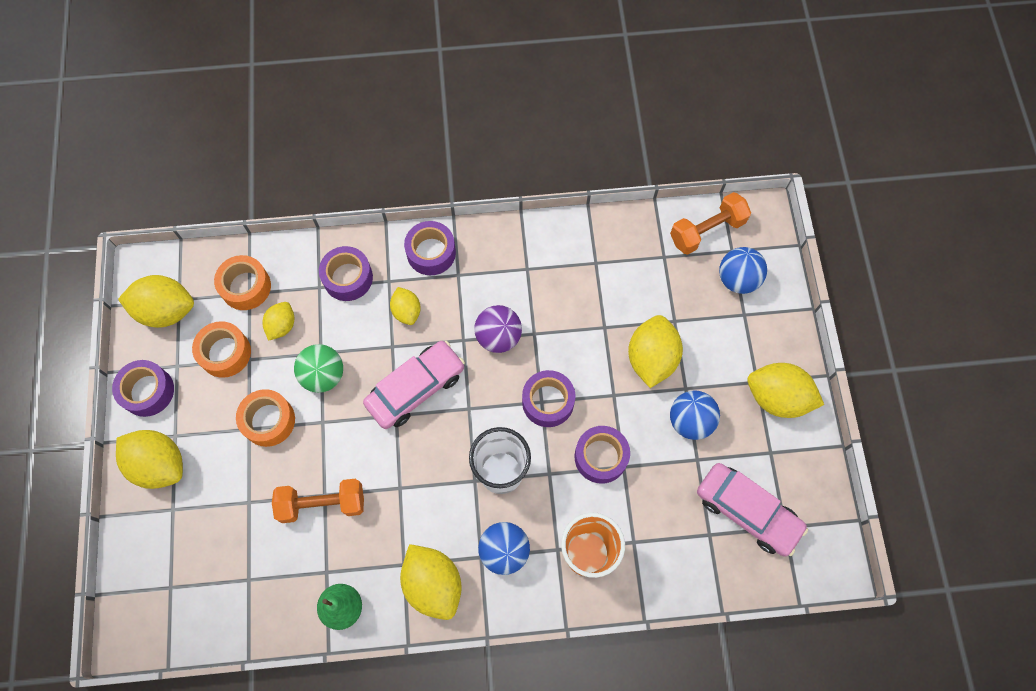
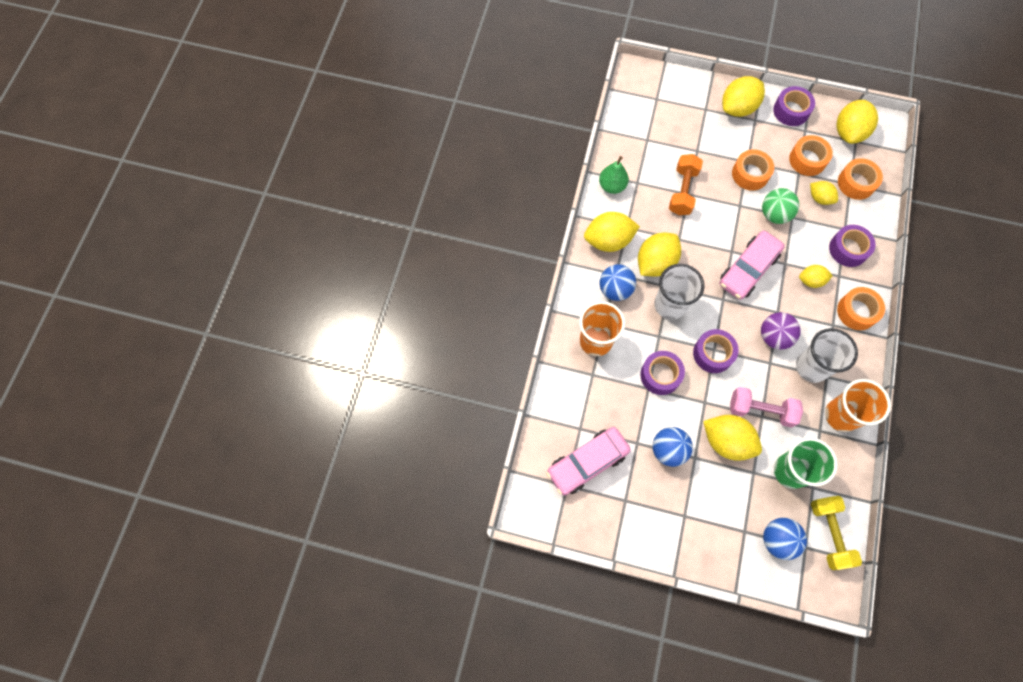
camera: 110 degrees right, 0 degrees up
pink car [363,341,465,429] -> pink car turned 60 degrees clockwise [720,231,785,300]
purple tape [404,221,456,275] -> orange tape [837,287,885,330]
orange dumbbell [670,192,751,255] -> yellow dumbbell [811,496,862,570]
yellow lemon [747,363,824,418] -> yellow lemon moved to [638,233,681,276]
none -> pink dumbbell [730,387,803,428]
none -> green cup [774,437,837,489]
none -> white cup [796,328,858,383]
none -> orange cup [825,379,891,432]

